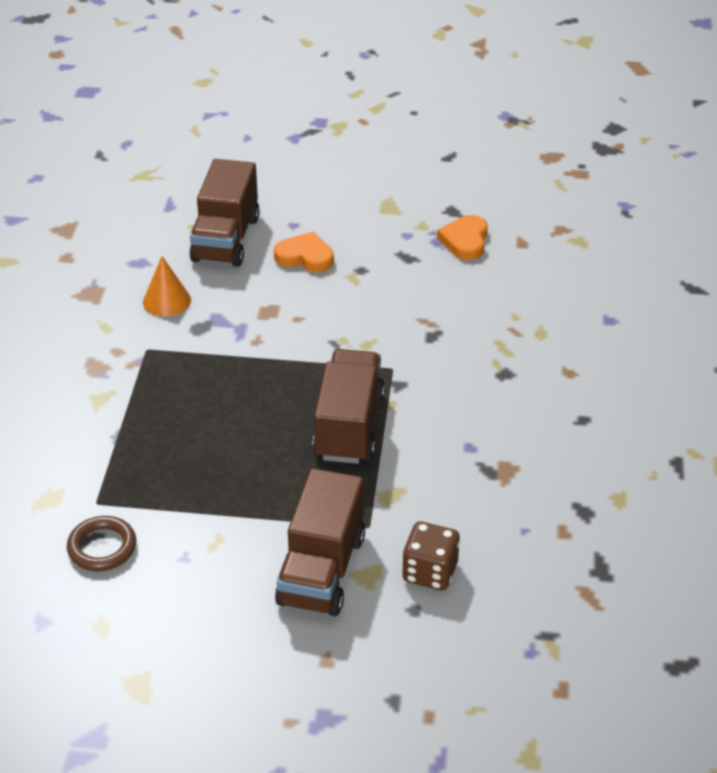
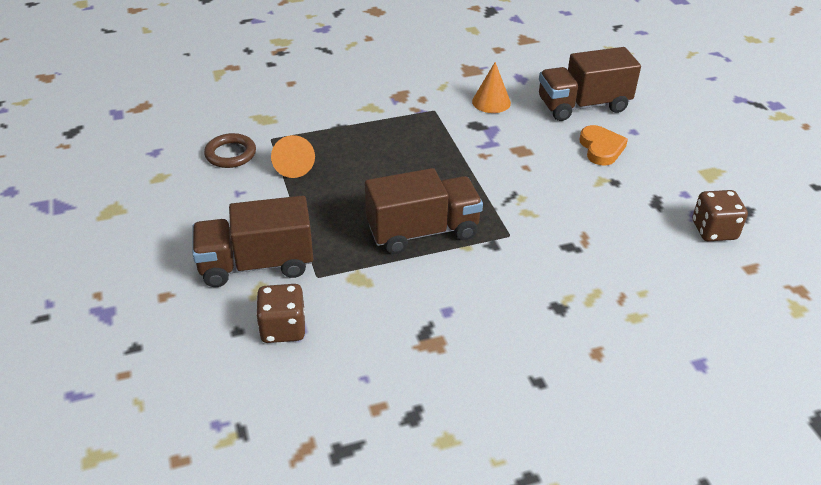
camera: 65 degrees right, 0 degrees up
orange heart [437,215,488,260] -> brown dice [692,190,748,241]
none -> orange cone [271,135,315,178]

